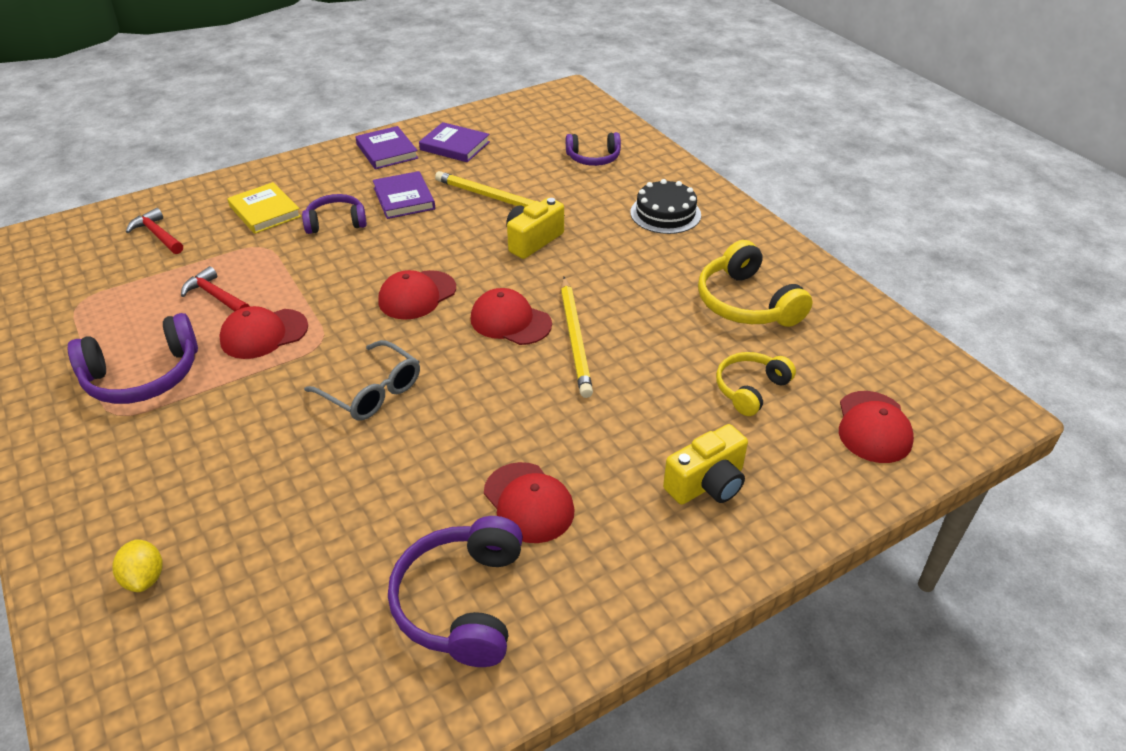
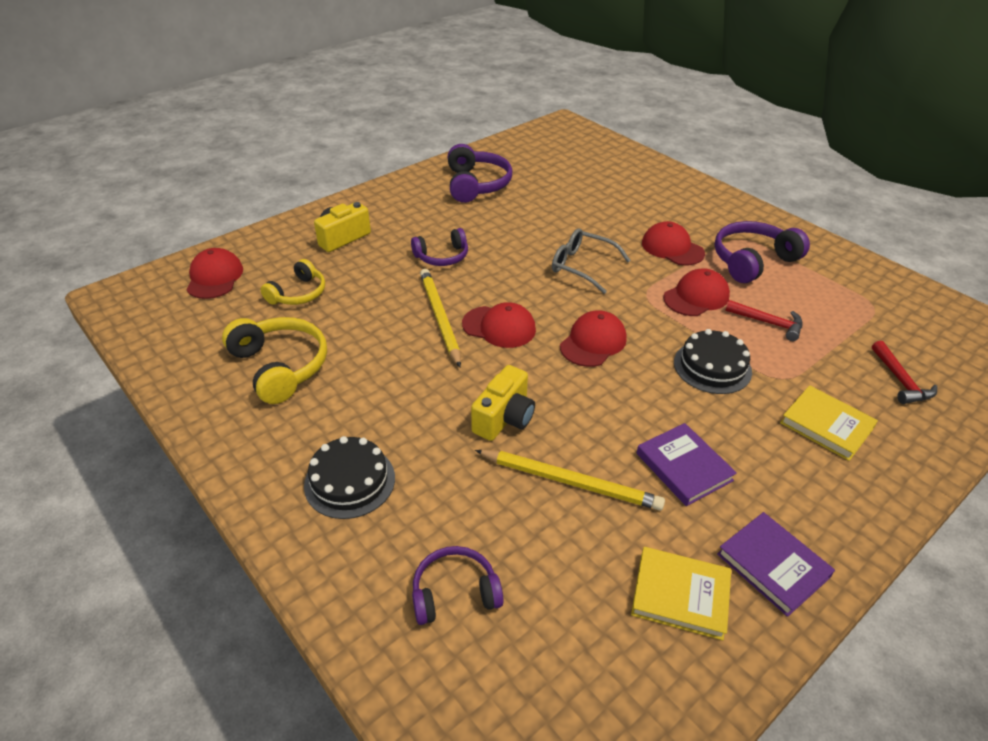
camera: 170 degrees right, 0 degrees up
yellow lemon [112,539,162,592] -> none
red hammer [126,208,183,254] -> red hammer turned 45 degrees clockwise [872,341,937,404]
purple headphones [302,194,367,234] -> purple headphones moved to [411,228,468,266]
purple book [419,122,490,162] -> yellow book [631,547,731,640]
red cap [484,462,575,543] -> red cap moved to [642,221,705,266]
none -> black cake [674,329,752,394]

